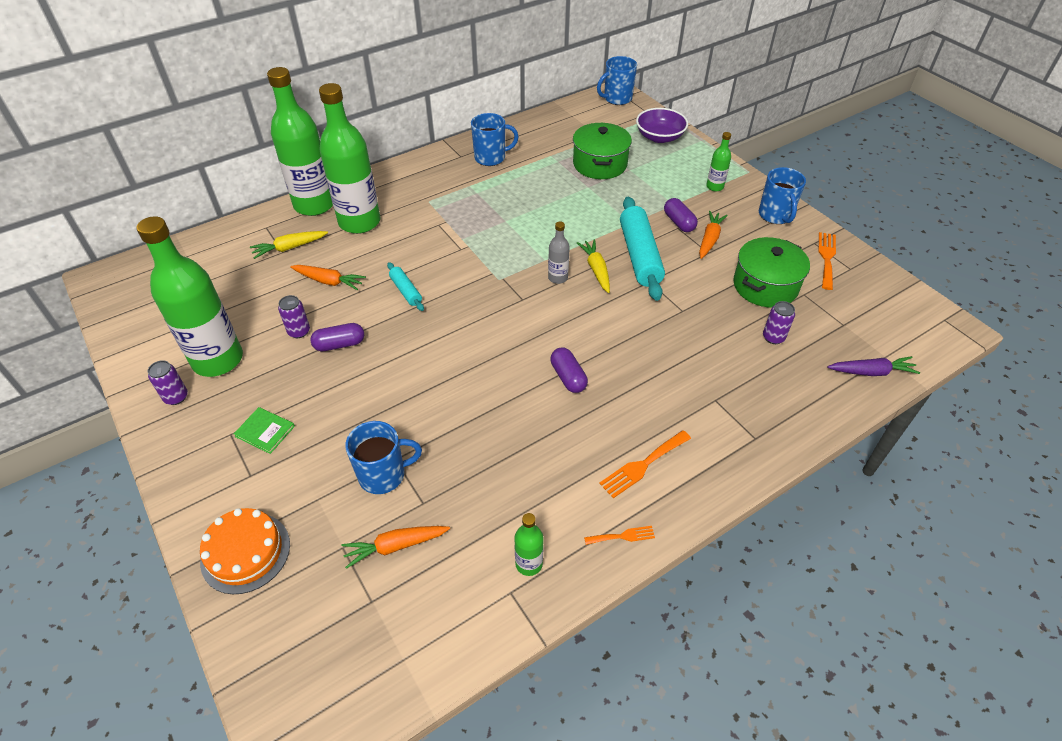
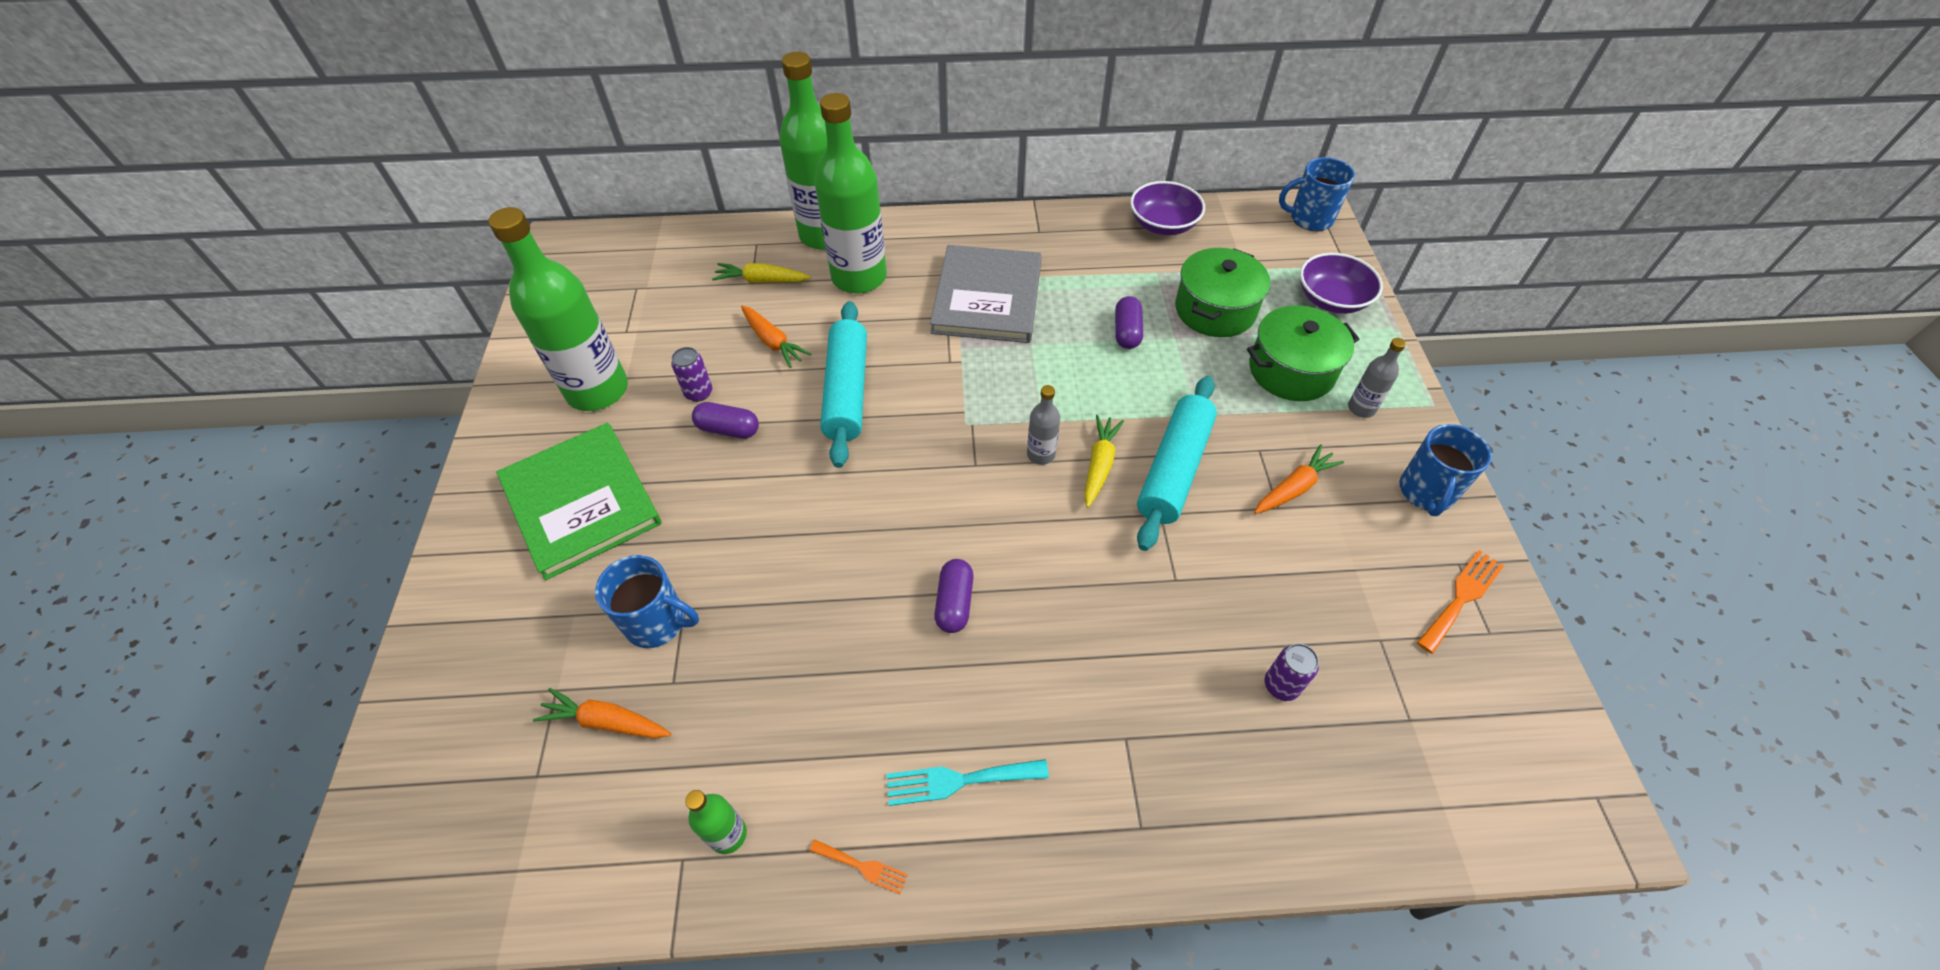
camera: 30 degrees right, 5 degrees up
purple can [148,360,188,405] -> none
orange cake [200,508,290,594] -> none
green book [234,407,295,454] -> green book [496,423,661,580], size x2.47
turquoise rolling pin [387,262,424,311] -> turquoise rolling pin [820,301,867,468], size x2.01
blue mug [471,113,519,166] -> none
orange fork [599,430,691,498] -> turquoise fork [887,759,1049,806]
purple capsule [664,198,698,232] -> purple capsule moved to [1115,296,1143,349]
green bottle [706,132,731,191] -> grey bottle [1348,338,1406,418]
green pot [733,237,810,308] -> green pot moved to [1247,305,1360,401]
purple carrot [827,356,920,376] -> none
none -> grey book [930,245,1042,343]
none -> purple bowl [1130,181,1205,235]

